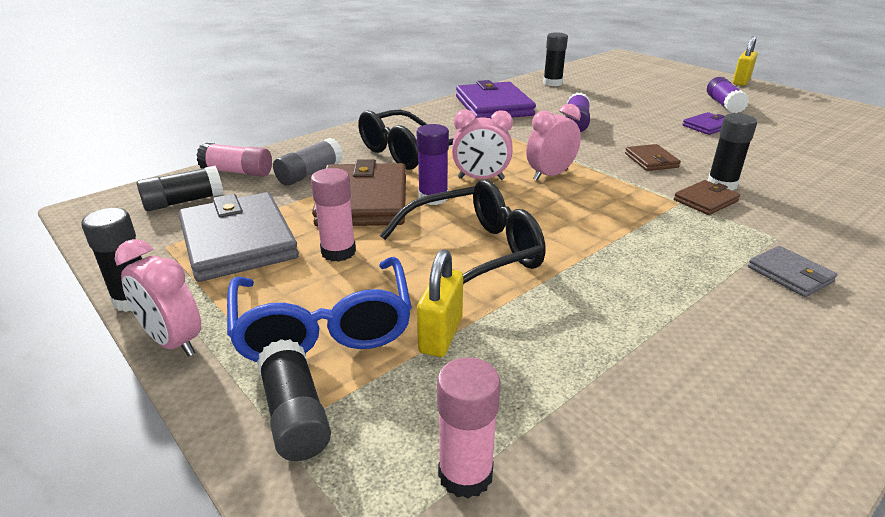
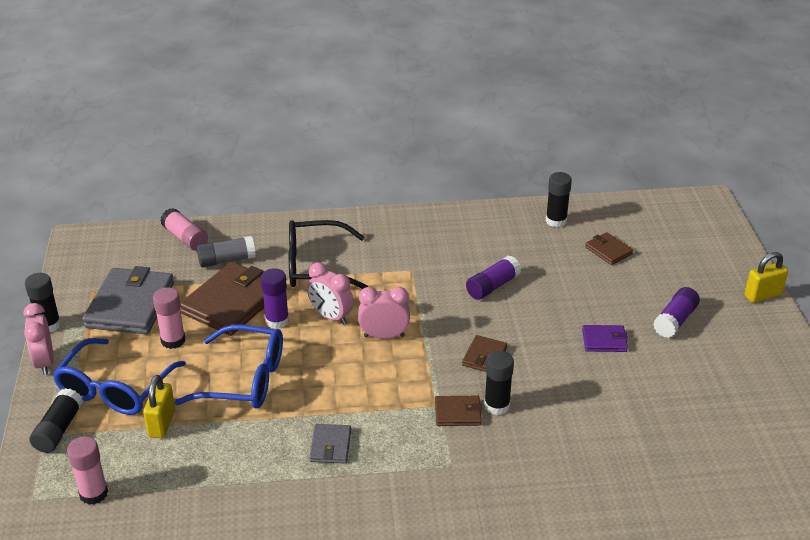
camera: 35 degrees right, 5 degrees up
black glue stick [137,166,223,211] -> none
black glasses [380,180,545,284] -> blue glasses [175,325,283,409]
yellow padlock [417,249,463,357] -> yellow padlock turned 45 degrees counterclockwise [143,375,175,438]
purple wallet [456,80,536,119] -> none
grey wallet [748,246,837,297] -> grey wallet moved to [309,424,351,463]
none -> brown wallet [585,232,633,265]

